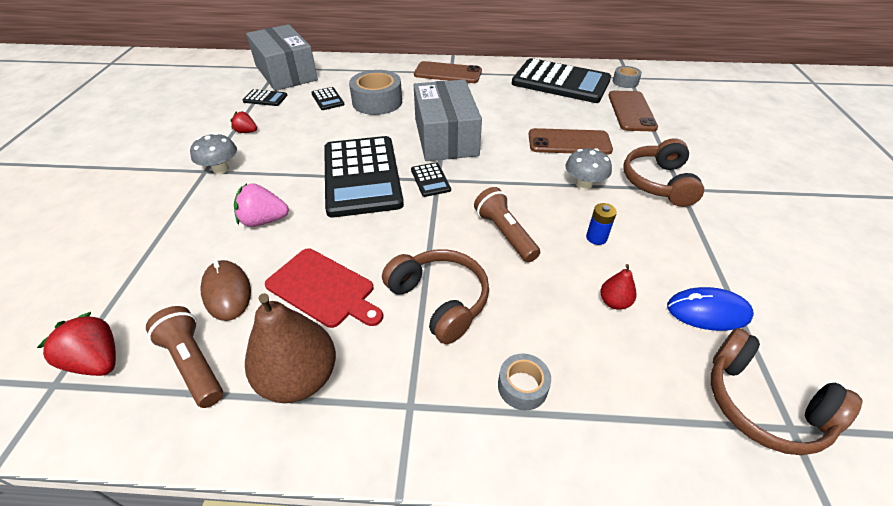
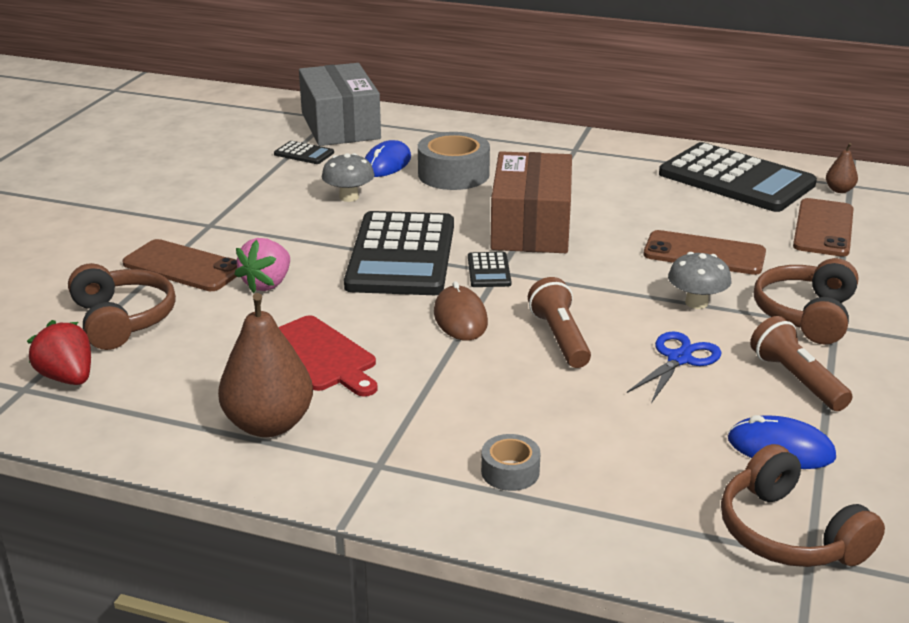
camera: 15 degrees right, 15 degrees down
brown flashlight [146,306,223,408] -> brown flashlight moved to [750,316,852,411]
grey mushroom [190,133,237,174] -> grey mushroom moved to [321,153,375,202]
brown mouse [200,260,251,321] -> brown mouse moved to [434,281,488,341]
red strawberry [230,111,257,133] -> none
pink strawberry [234,183,289,227] -> pink strawberry turned 75 degrees counterclockwise [234,238,290,293]
black calculator [311,87,344,110] -> blue mouse [365,140,411,177]
brown headphones [382,249,489,344] -> brown headphones moved to [68,263,176,350]
brown phone [414,61,482,83] -> brown phone moved to [123,239,237,291]
grey box [414,80,482,161] -> brown box [490,151,572,253]
blue battery [586,203,617,245] -> blue scissors [627,331,722,403]
red pear [600,264,636,310] -> none
grey tape [613,66,642,88] -> brown pear [826,143,858,193]

